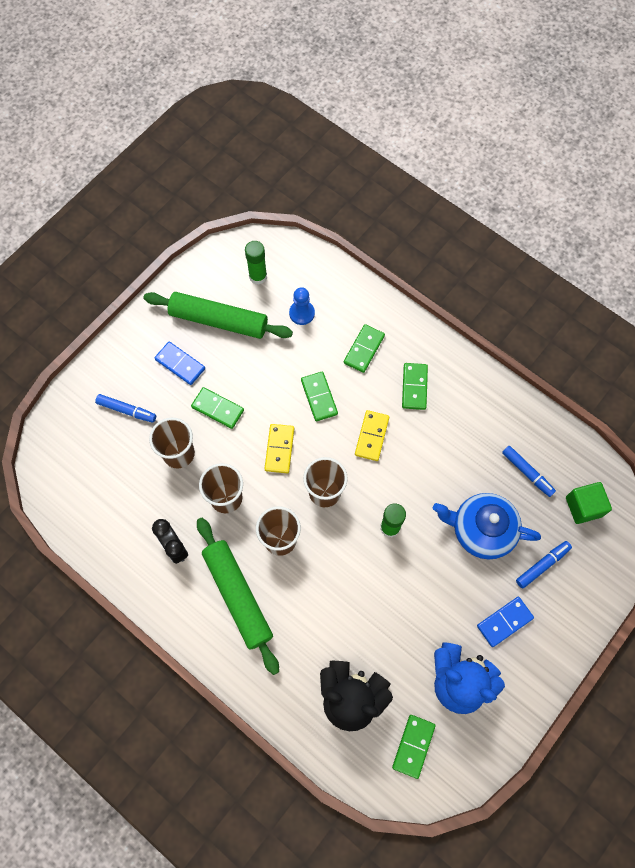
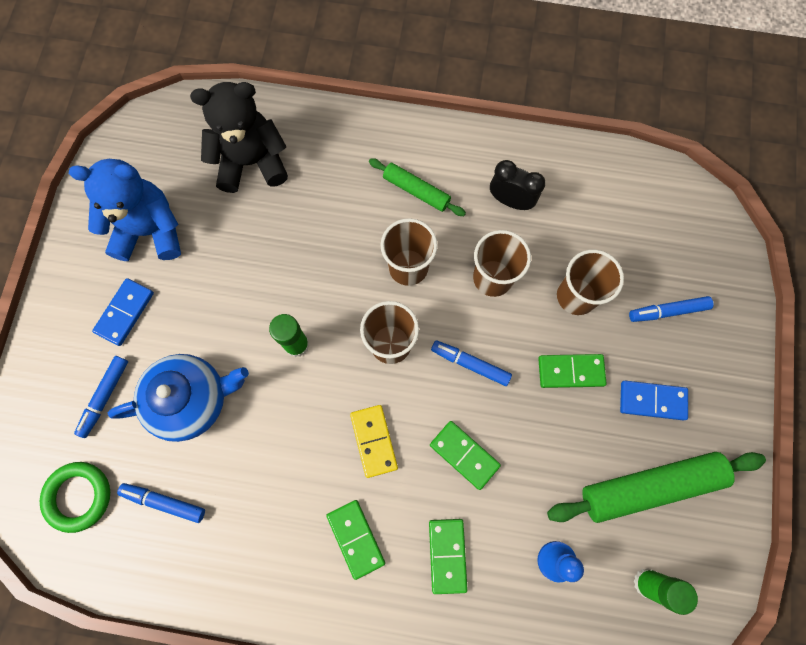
camera: 150 degrees right, 5 degrees up
green rolling pin [197,518,279,675] -> green rolling pin [369,158,466,216], size x0.56
yellow domino [264,424,294,473] -> blue marker [431,340,512,386]
green domino [392,715,436,779] -> none
green cube [566,482,612,524] -> green ring [40,462,110,533]

